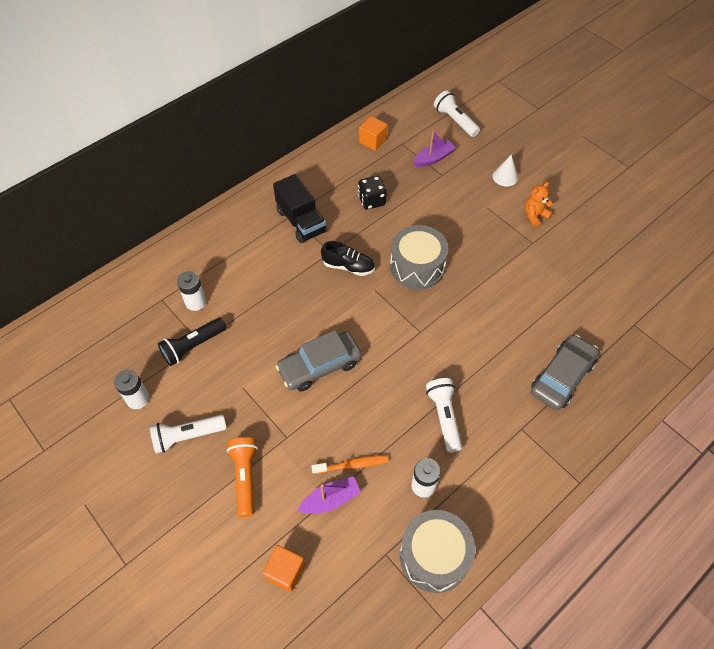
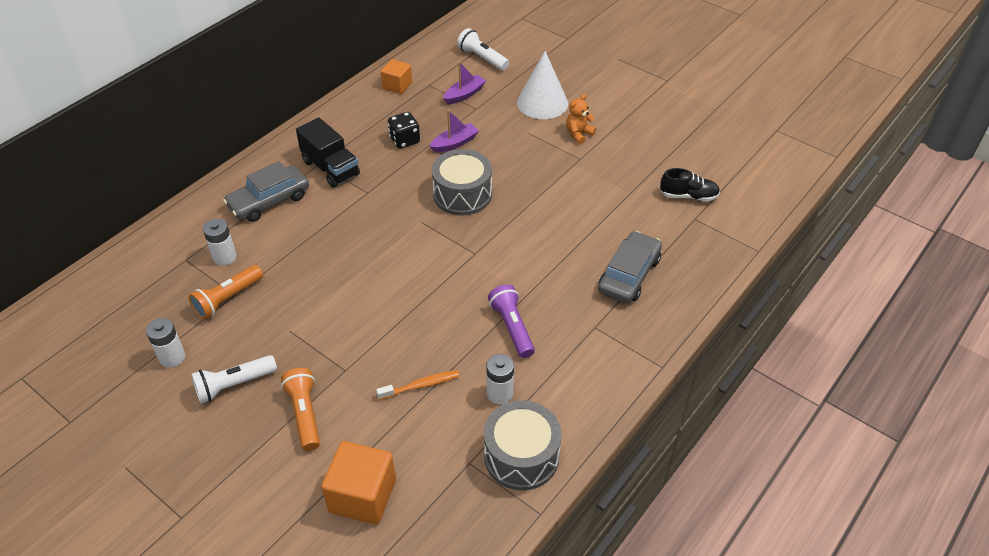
camera: 10 degrees left, 10 degrees down
black flashlight [158,318,227,366] -> orange flashlight [189,265,263,320]
orange cube [262,545,305,592] -> orange cube [321,441,396,525], size x1.61
grey car [276,330,362,392] -> grey car moved to [223,161,309,222]
purple boat [297,476,361,514] -> purple boat moved to [429,110,479,153]
black shoe [321,241,375,276] -> black shoe moved to [660,168,720,201]
white flashlight [426,378,462,452] -> purple flashlight [488,284,535,358]
white cone [492,155,518,187] -> white cone [517,51,568,119], size x1.89

